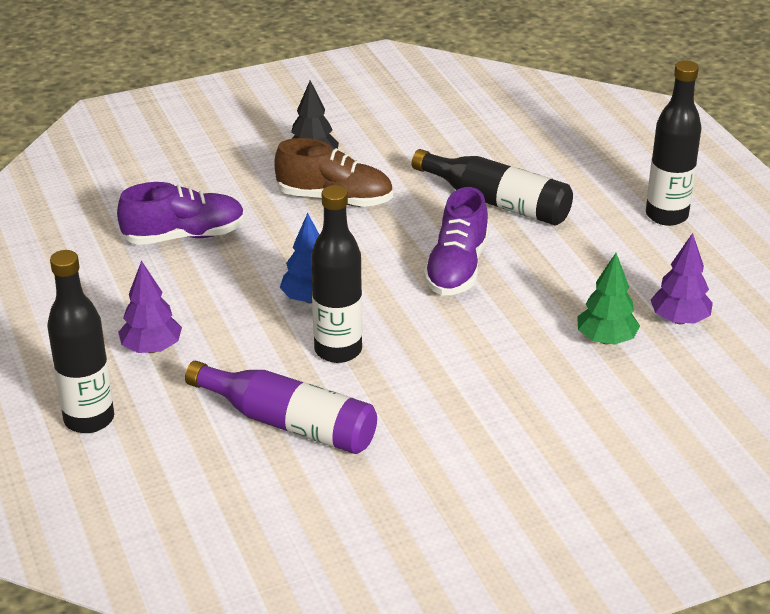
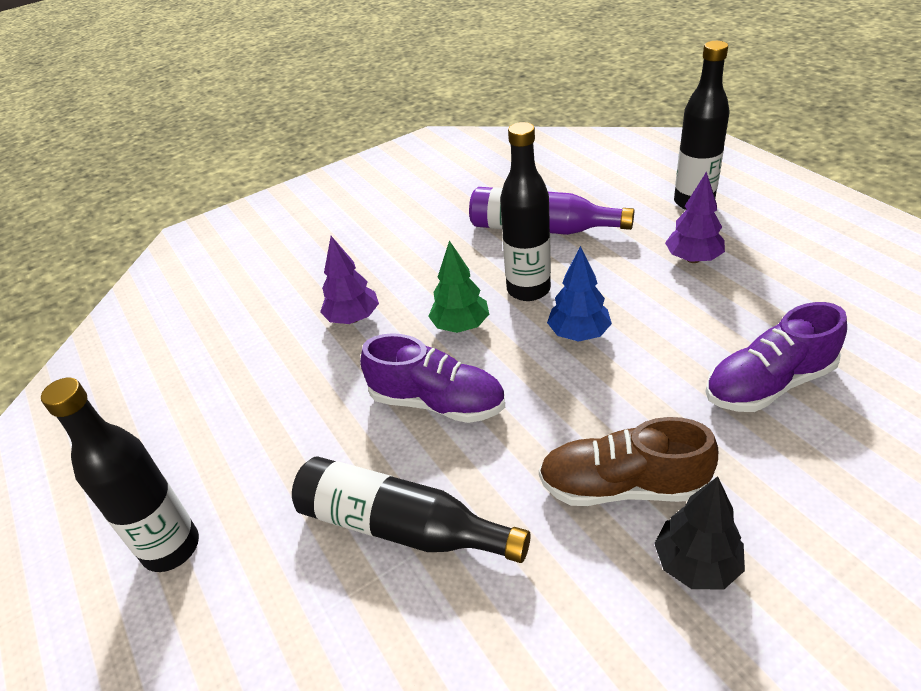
camera: 175 degrees right, 5 degrees up
purple shoe [424,187,489,296] -> purple shoe turned 105 degrees clockwise [360,333,505,423]
green tree [577,253,640,345] -> green tree moved to [428,240,489,333]
purple tree [650,233,713,324] -> purple tree moved to [320,236,379,324]

